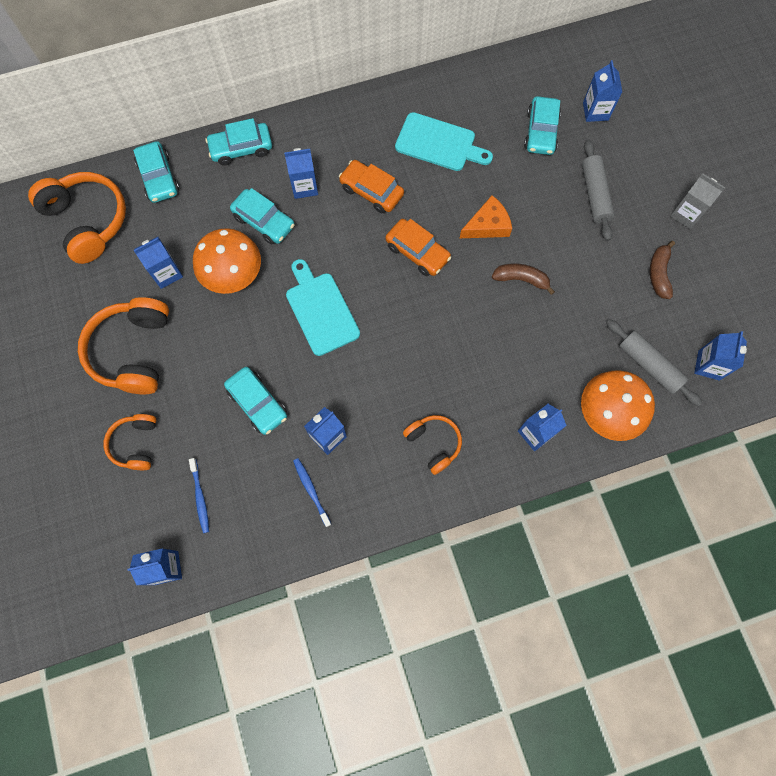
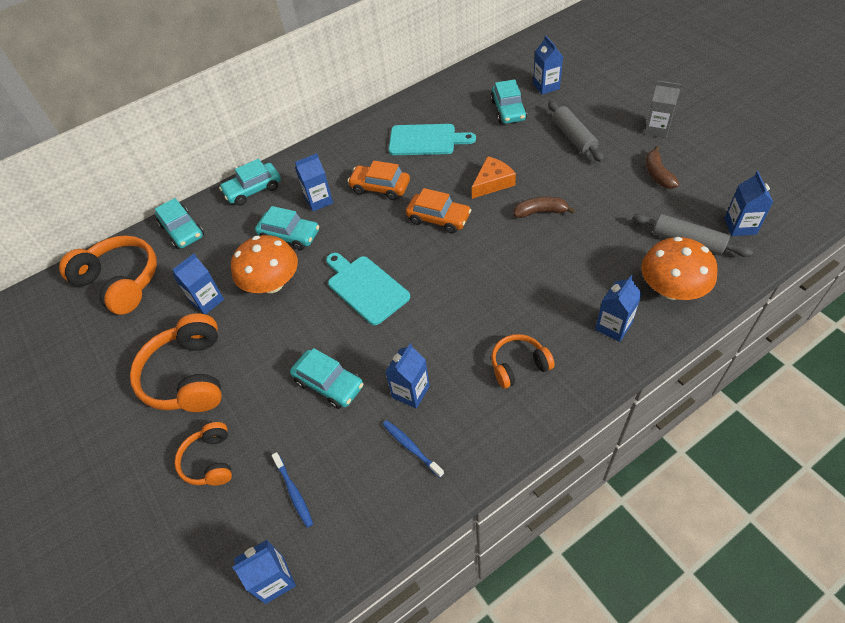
camera: 10 degrees left, 20 degrees down
orange headphones [403,415,462,475] -> orange headphones turned 60 degrees counterclockwise [491,334,555,389]

